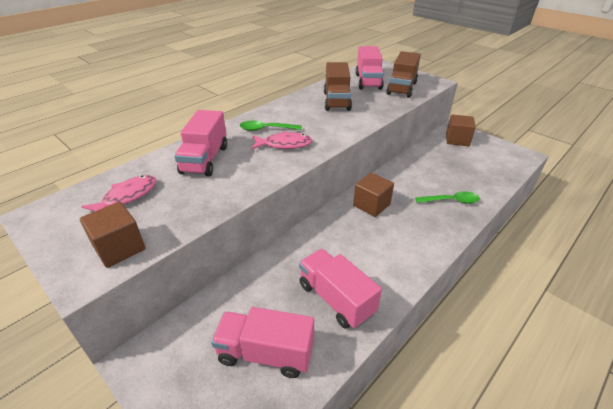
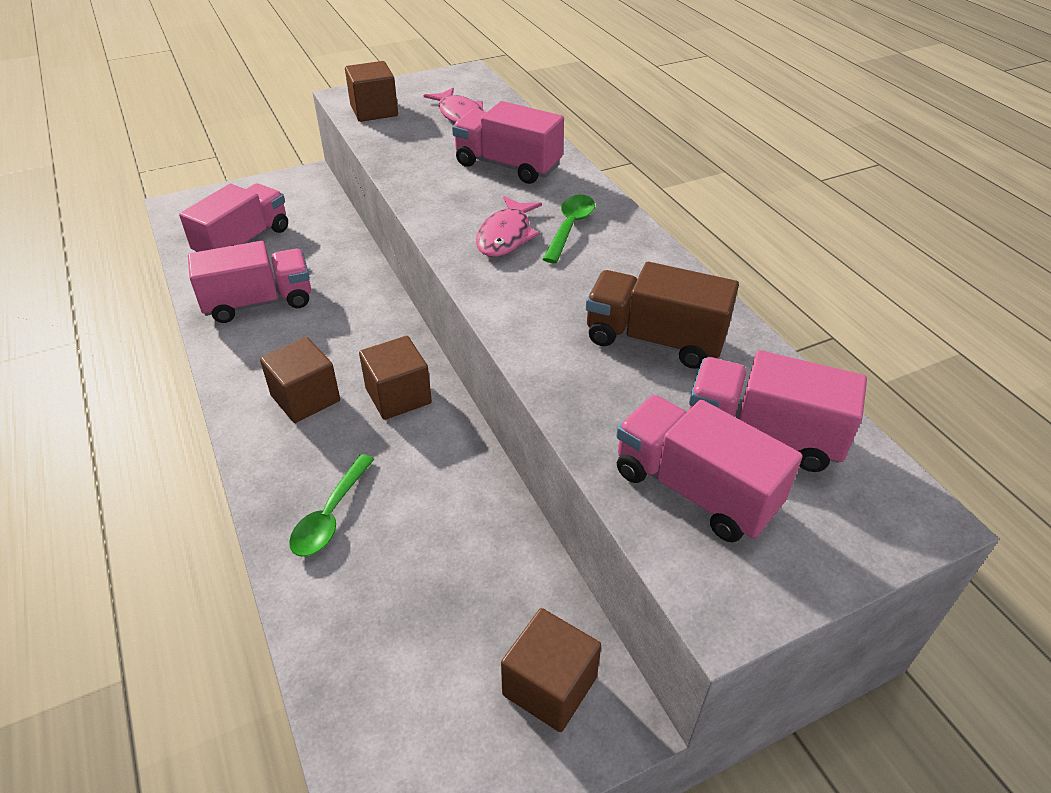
camera: 110 degrees right, 5 degrees up
brown truck [386,51,421,98] -> pink truck [616,395,803,542]
none -> brown cube [260,337,340,423]

